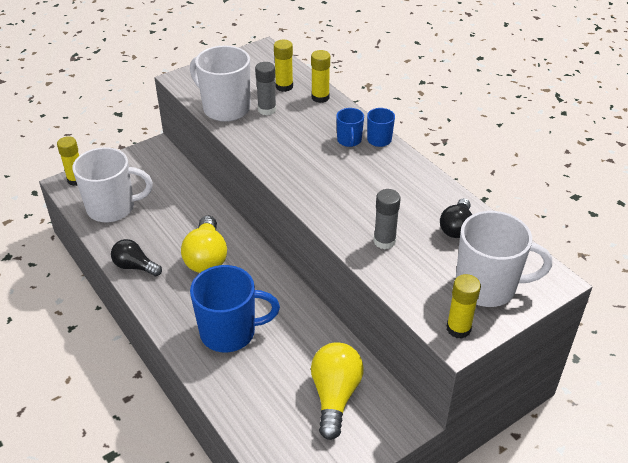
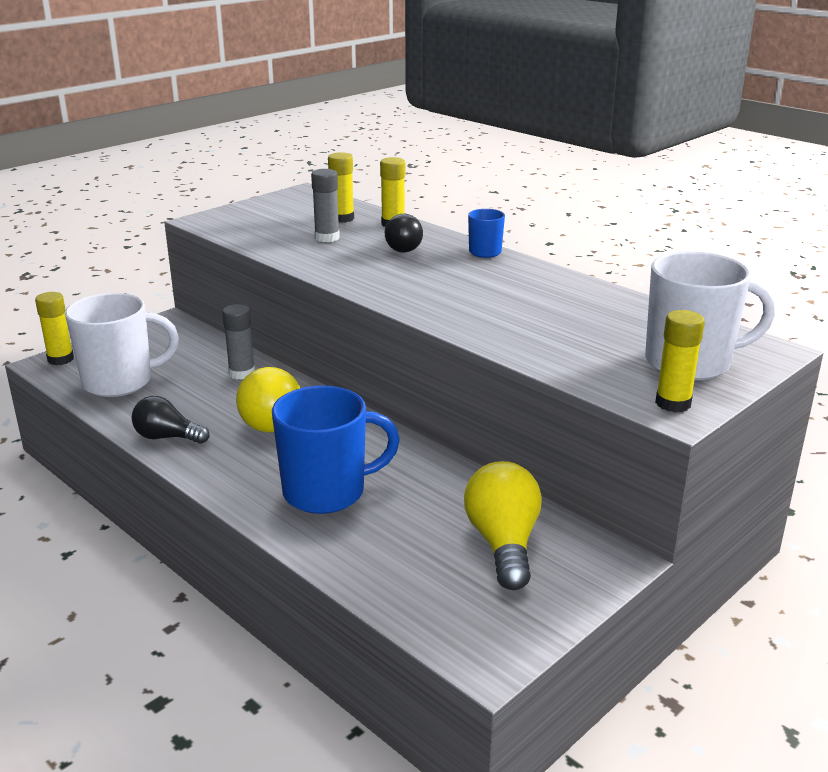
camera: 10 degrees left, 15 degrees down
white mug [190,46,250,122] -> none
blue mug [336,108,364,147] -> none
grey glue stick [374,189,400,249] -> grey glue stick moved to [222,304,255,380]
black light bulb [440,198,472,238] -> black light bulb moved to [385,214,423,253]

